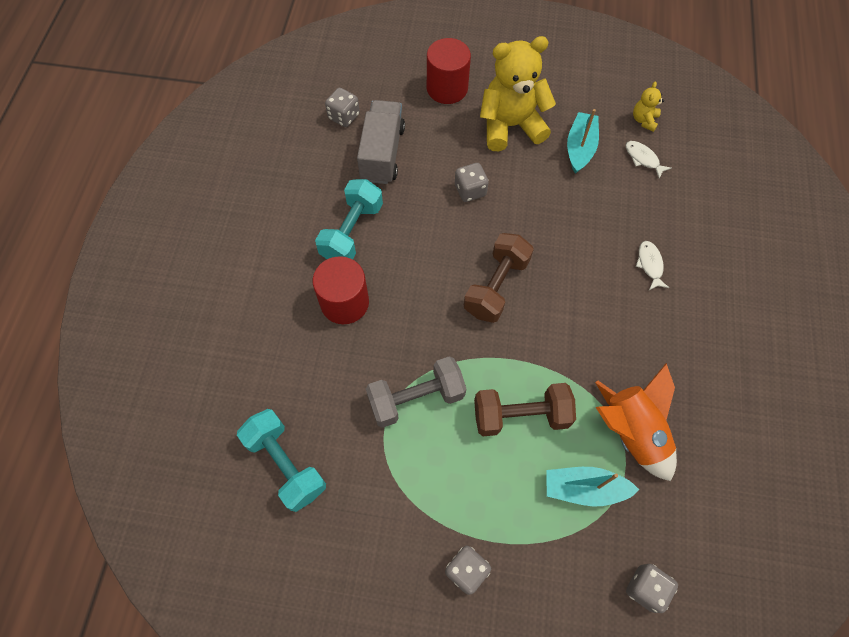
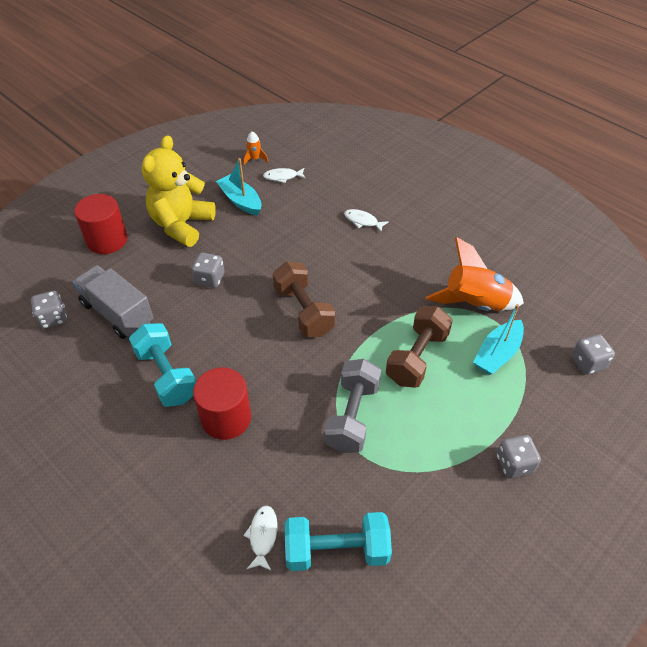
camera: 55 degrees left, 15 degrees down
yellow teddy bear [633,82,664,132] -> orange rocket [243,131,268,165]
none -> white fish [243,505,278,571]

